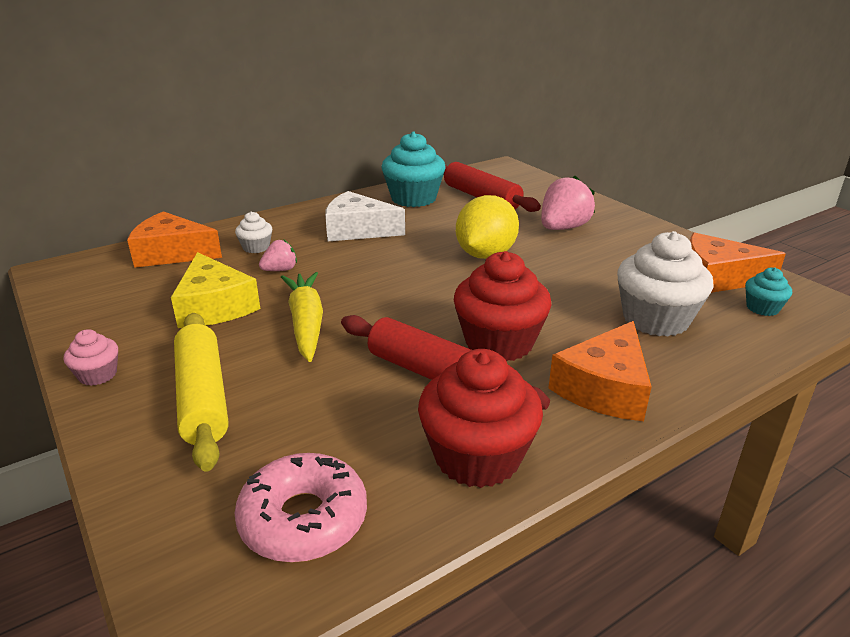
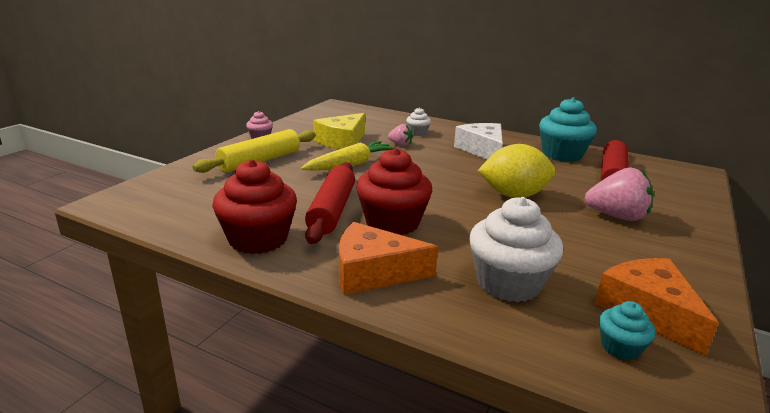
camera: 60 degrees right, 5 degrees down
orange cheese [127,211,222,268] -> none
pink donut [234,453,367,563] -> none

